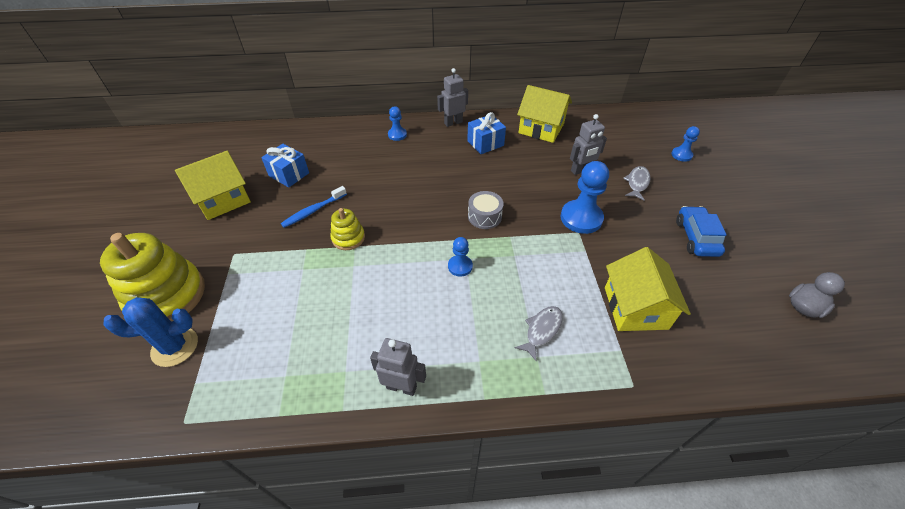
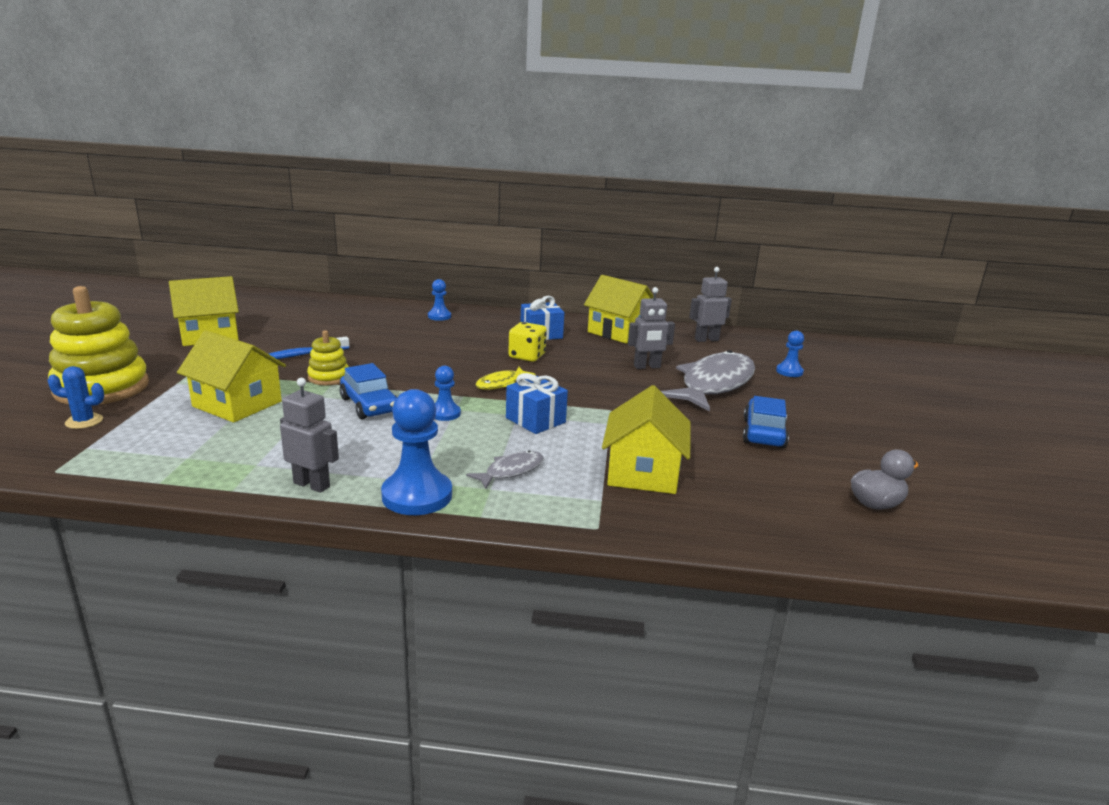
camera: 10 degrees right, 25 degrees down
blue cactus [103,297,198,367] -> blue cactus [48,366,104,429], size x0.64
blue gift [261,144,309,188] -> blue gift moved to [506,373,568,434]
grey robot [437,68,468,127] -> grey robot moved to [689,267,732,342]
grey drum [468,191,504,229] -> yellow fish [476,367,535,390]
blue pawn [561,161,609,234] -> blue pawn moved to [381,389,452,515]
grey fish [623,166,651,201] -> grey fish [661,350,755,412], size x2.16
none -> yellow house [177,330,286,423]
none -> blue car [340,363,397,419]
none -> yellow dice [508,322,547,362]

